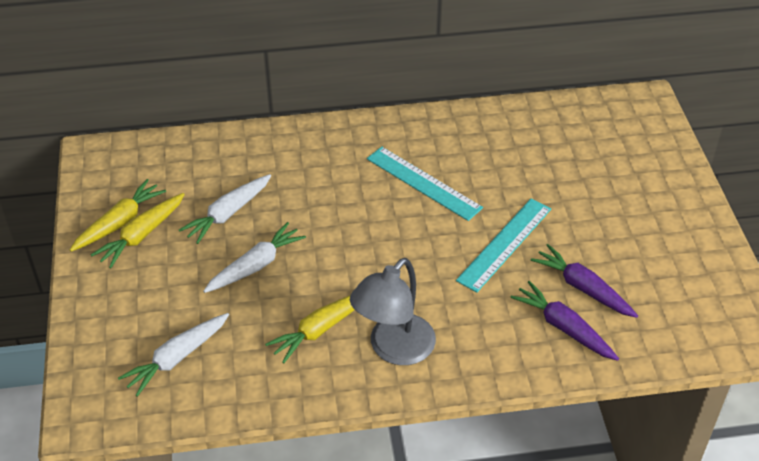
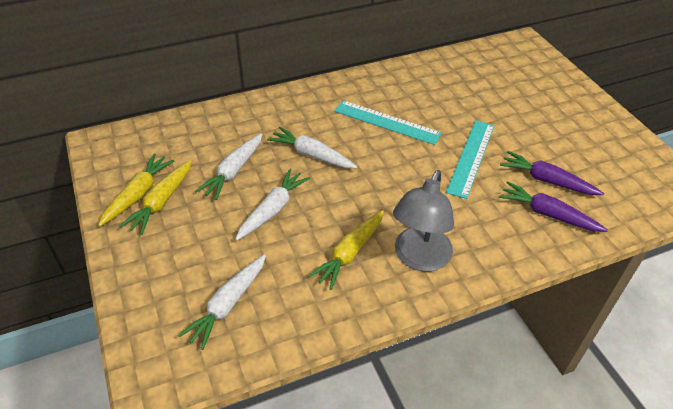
camera: 15 degrees left, 0 degrees up
none -> white carrot [267,127,357,168]

